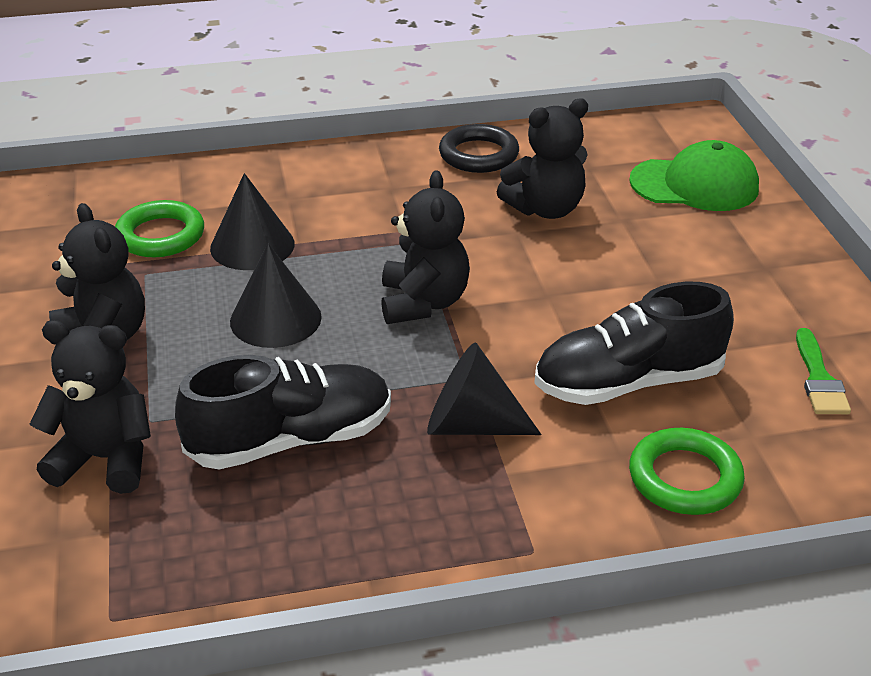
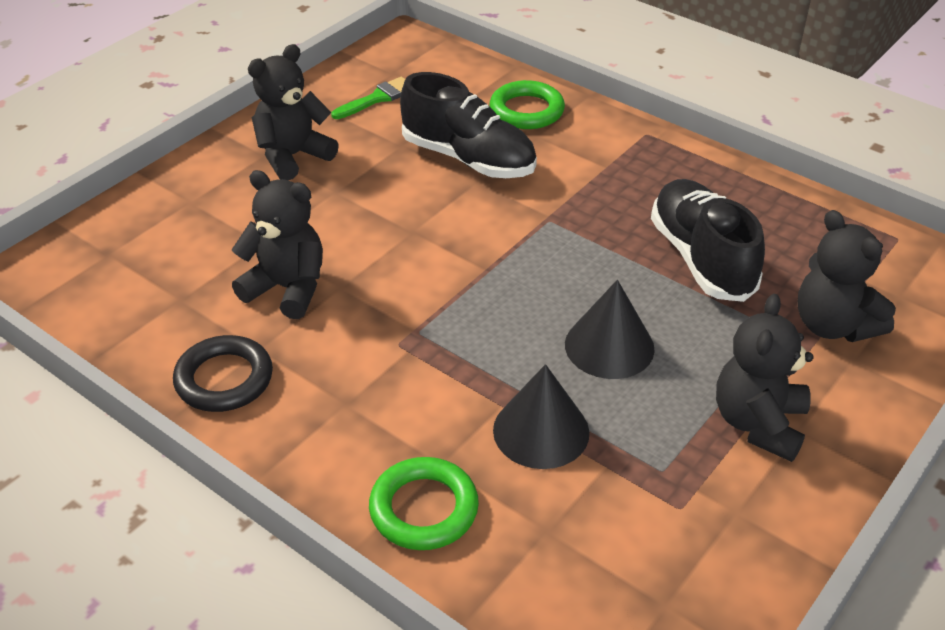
camera: 130 degrees left, 5 degrees up
green ring [115,200,204,257] -> green ring moved to [369,457,479,550]
black shoe [175,355,391,469] -> black shoe turned 45 degrees clockwise [651,179,765,302]
black teddy bear [381,170,470,324] -> black teddy bear moved to [248,44,339,180]
black cone [427,342,542,435] -> none
green cap [629,140,759,211] -> none

